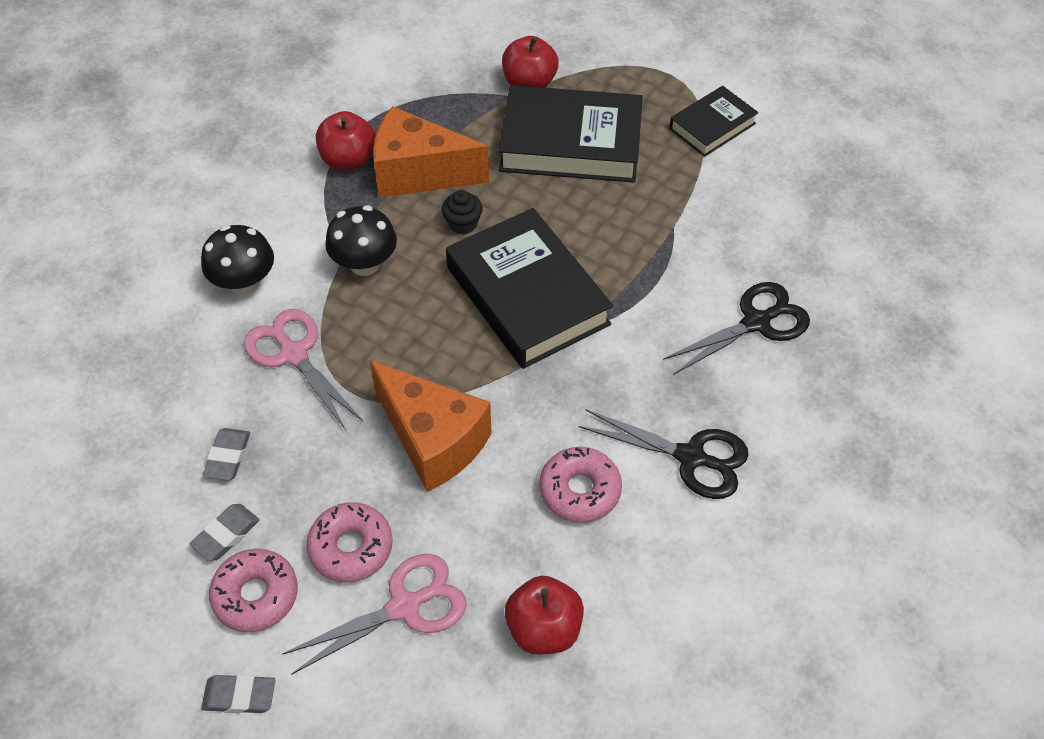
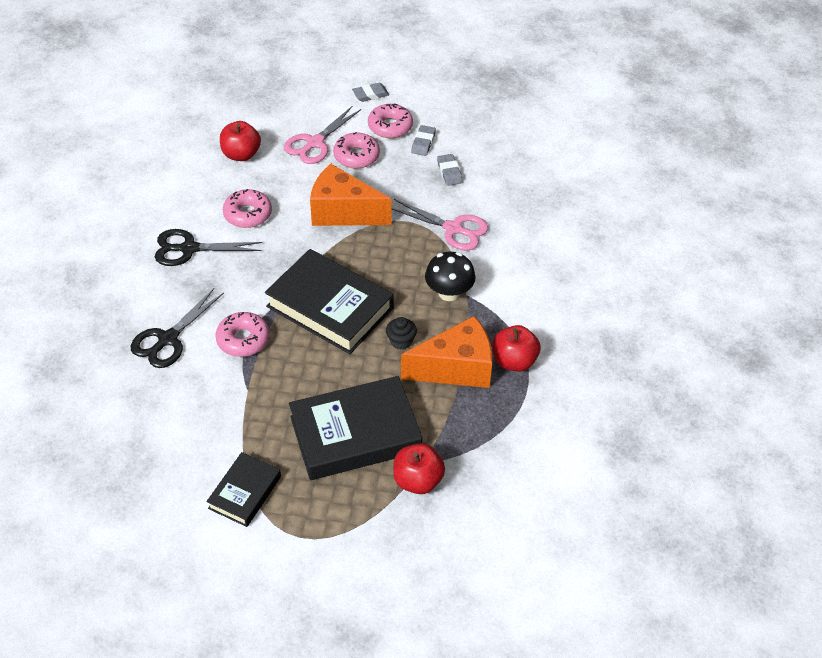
camera: 155 degrees right, 5 degrees down
black mushroom [201,225,274,295] -> none
none -> pink donut [215,312,270,357]

